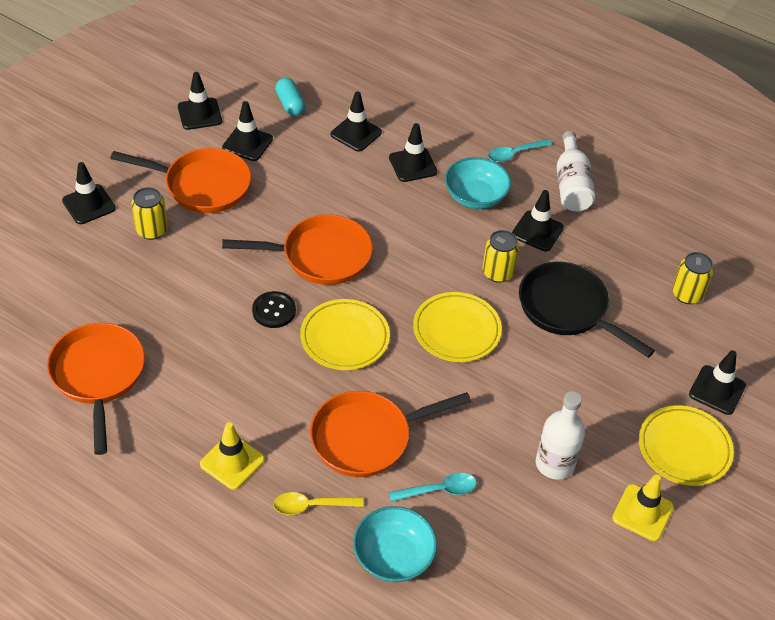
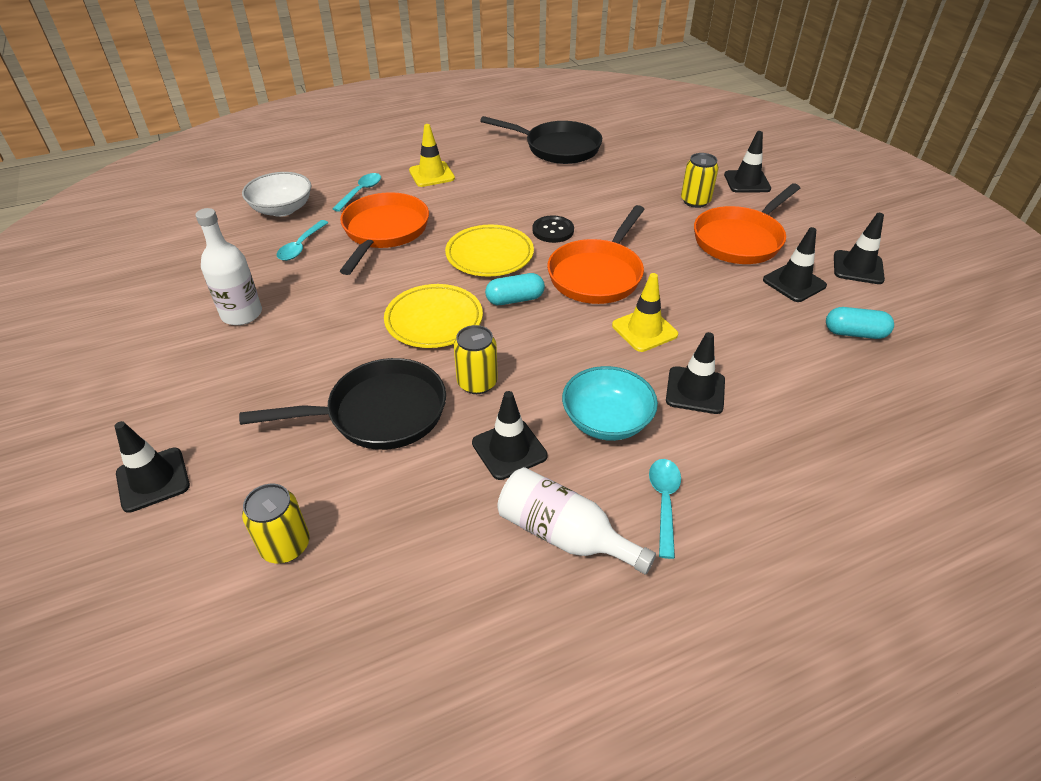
camera: 125 degrees right, 5 degrees down
orange pan [47,323,145,455] -> black pan [480,116,602,164]
yellow spoon [273,492,364,515] -> turquoise spoon [332,173,381,212]
black traffic cone [331,92,382,152] -> none
turquoise bowl [353,506,437,582] -> white bowl [242,172,311,217]
yellow traffic cone [612,474,674,541] -> yellow traffic cone moved to [612,273,678,352]
yellow plate [639,405,734,486] -> none
none -> turquoise capsule [485,273,545,305]

